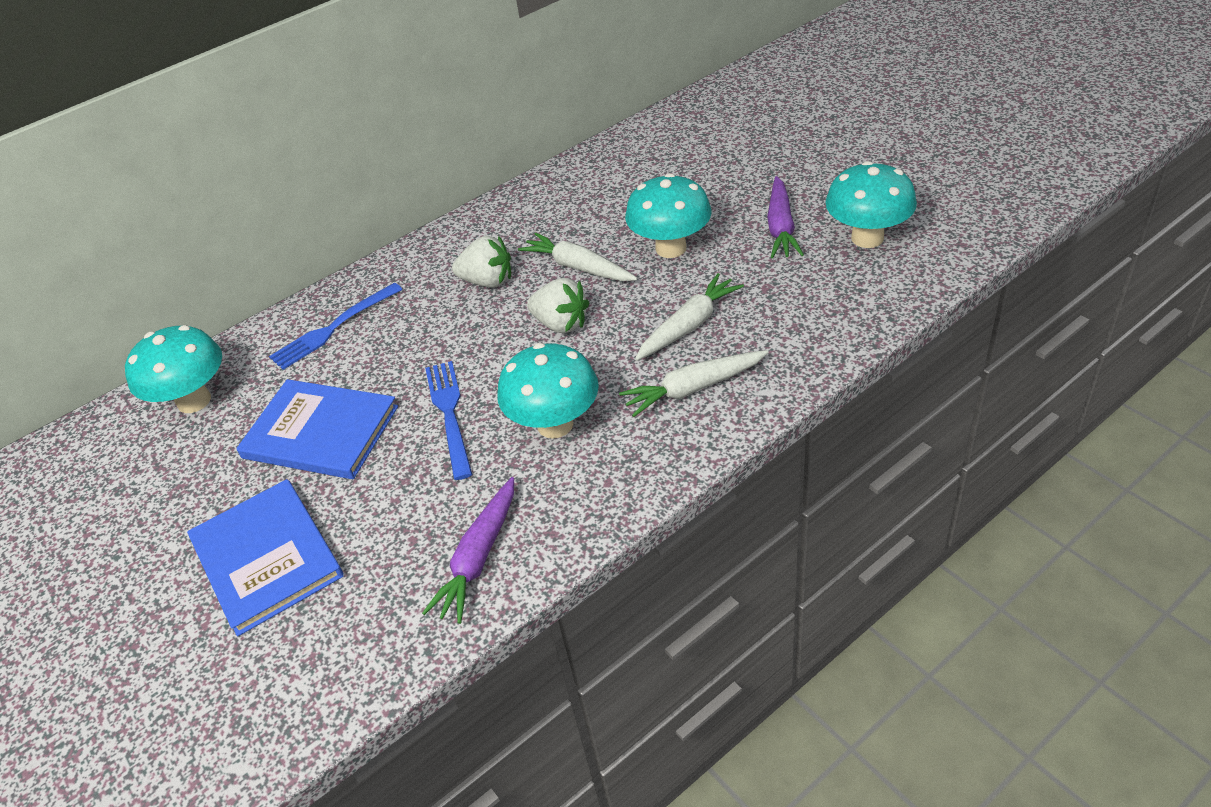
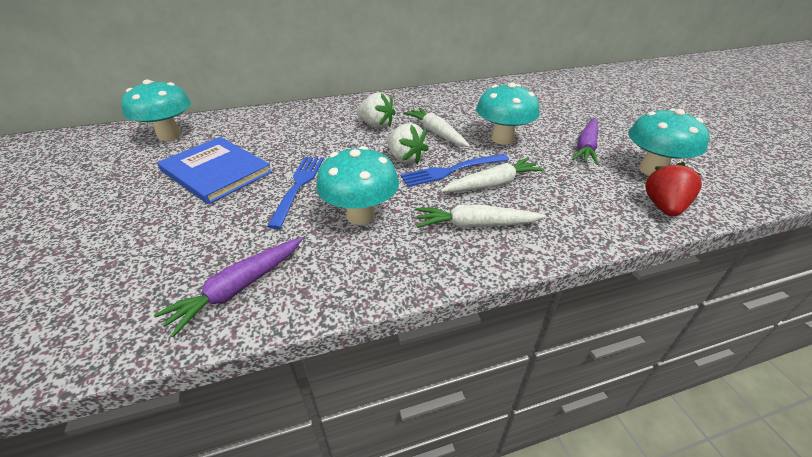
camera: 15 degrees right, 5 degrees down
blue book [187,479,344,636] -> none
blue fork [269,283,403,370] -> blue fork moved to [400,154,509,187]
none -> red strawberry [645,162,702,216]

